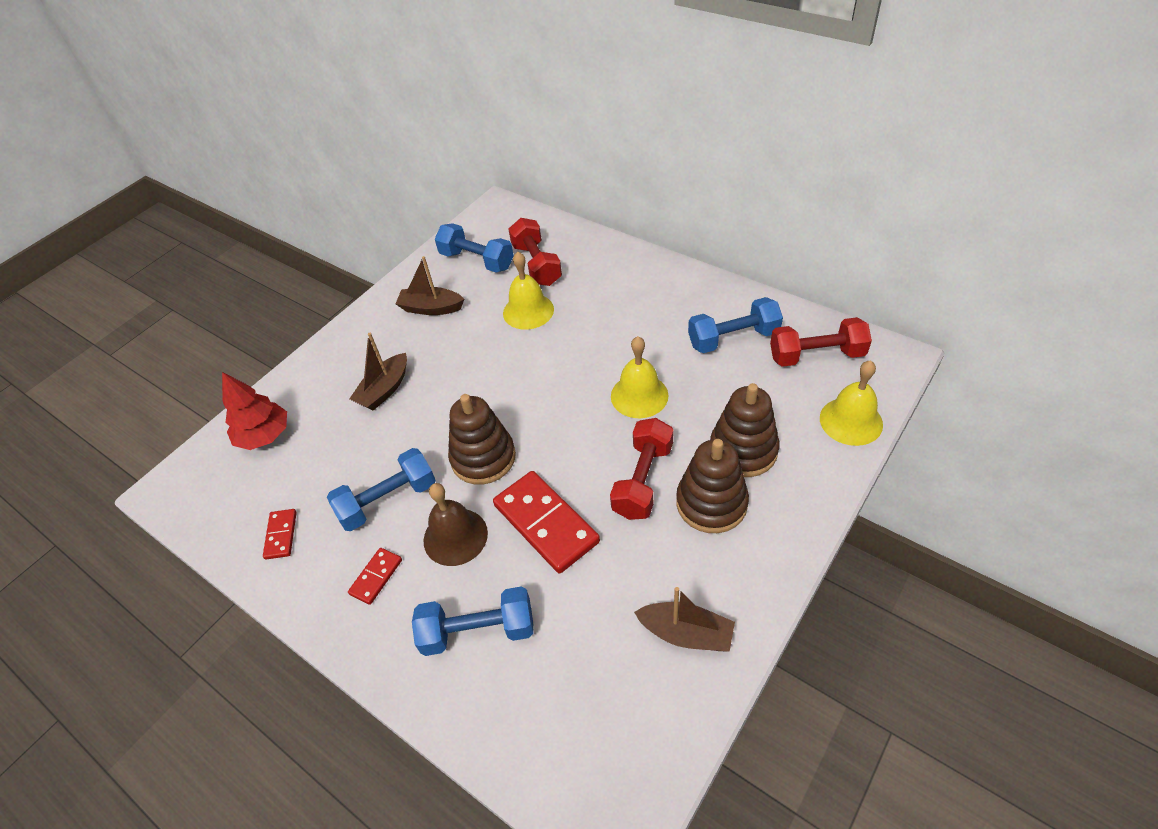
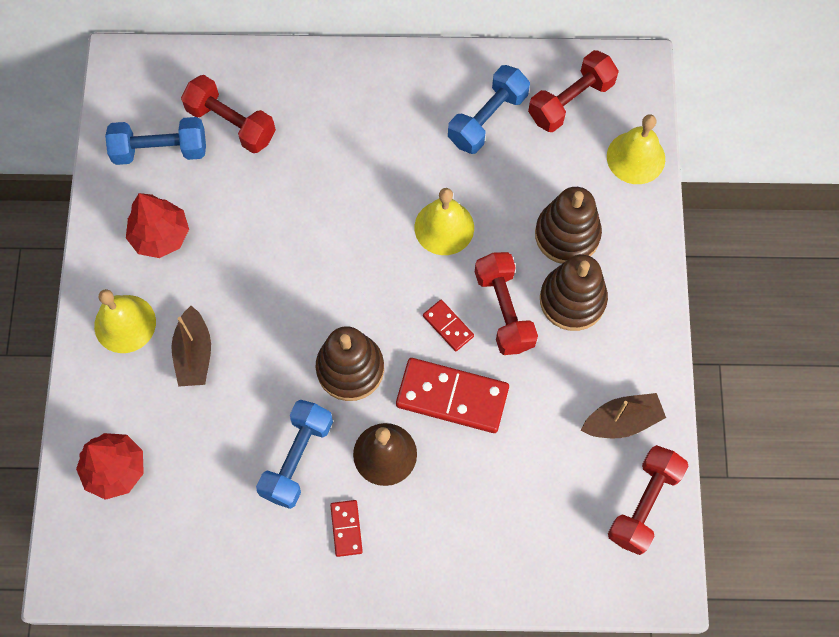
camera: 40 degrees left, 20 degrees up
red domino [263,509,297,560] -> red domino moved to [423,300,474,351]
brown boat [396,256,464,315] -> red tree [126,193,189,258]
blue dumbbell [412,586,534,656] -> none
yellow bell [503,252,554,330] -> yellow bell moved to [94,289,156,353]
none -> red dumbbell [608,445,688,555]

